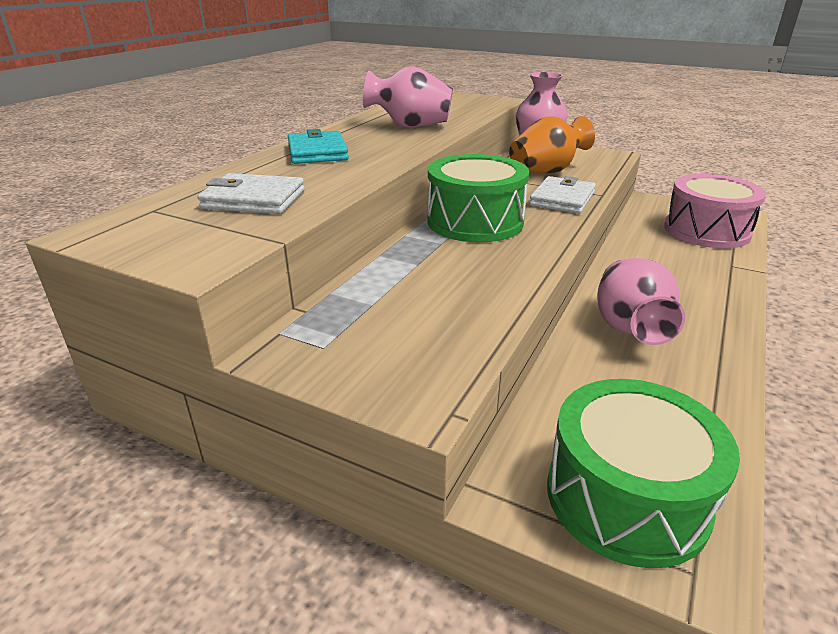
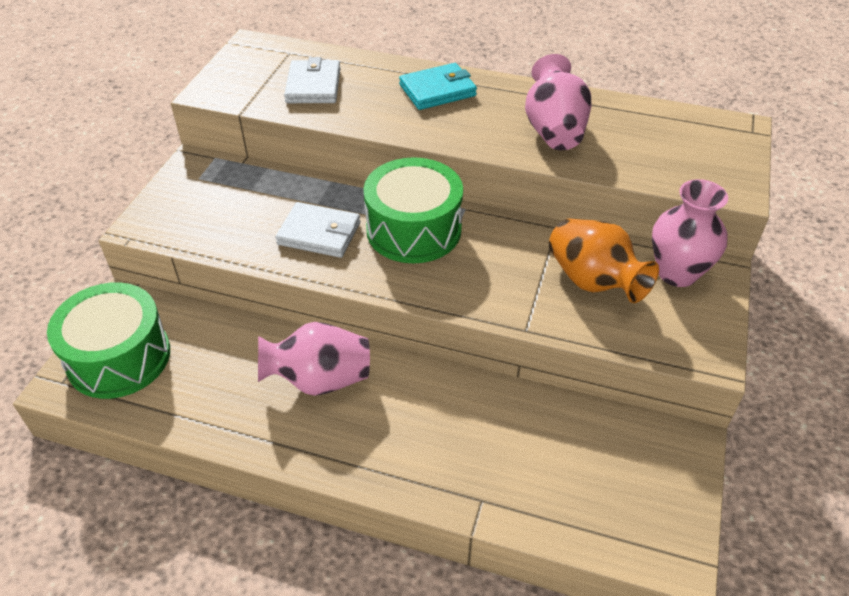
camera: 80 degrees right, 15 degrees up
white wallet [529,176,596,214] -> white wallet moved to [275,202,360,258]
pink drum [664,174,766,248] -> none

